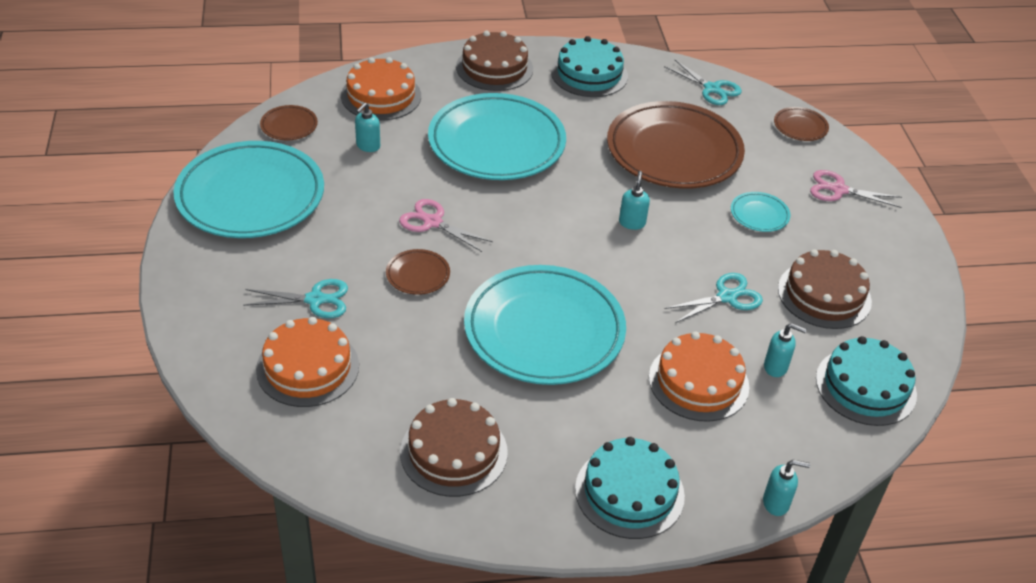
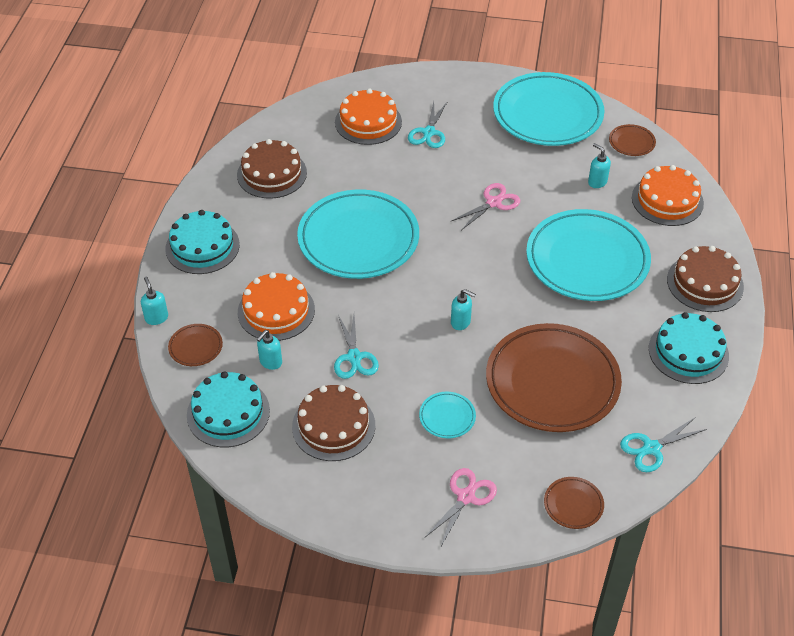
camera: 110 degrees right, 5 degrees up
brown plate [386,249,450,295] -> brown plate moved to [168,324,223,366]
turquoise soap dispenser [763,460,810,516] -> turquoise soap dispenser turned 135 degrees clockwise [141,277,168,325]

